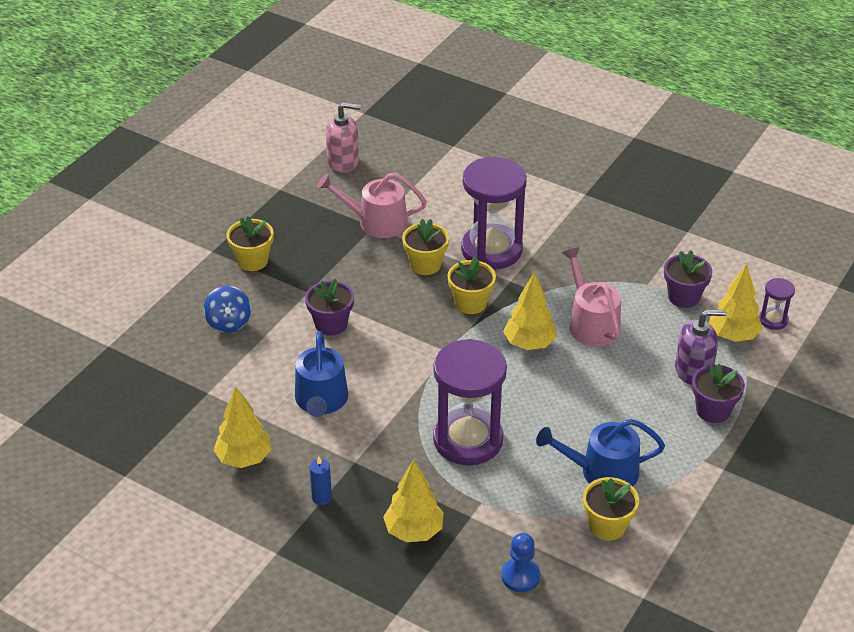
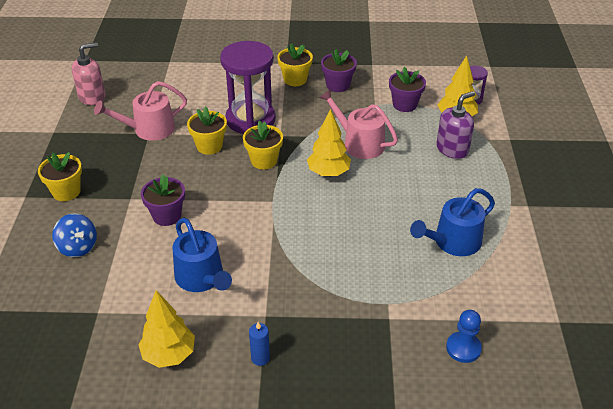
camera: 30 degrees left, 0 degrees up
yellow tree [383,459,444,542] -> none
purple hourglass [433,339,507,465] -> none
yellow flower pot [583,477,639,540] -> yellow flower pot moved to [277,43,313,86]
purple flower pot [692,364,745,423] -> purple flower pot moved to [321,49,357,92]

